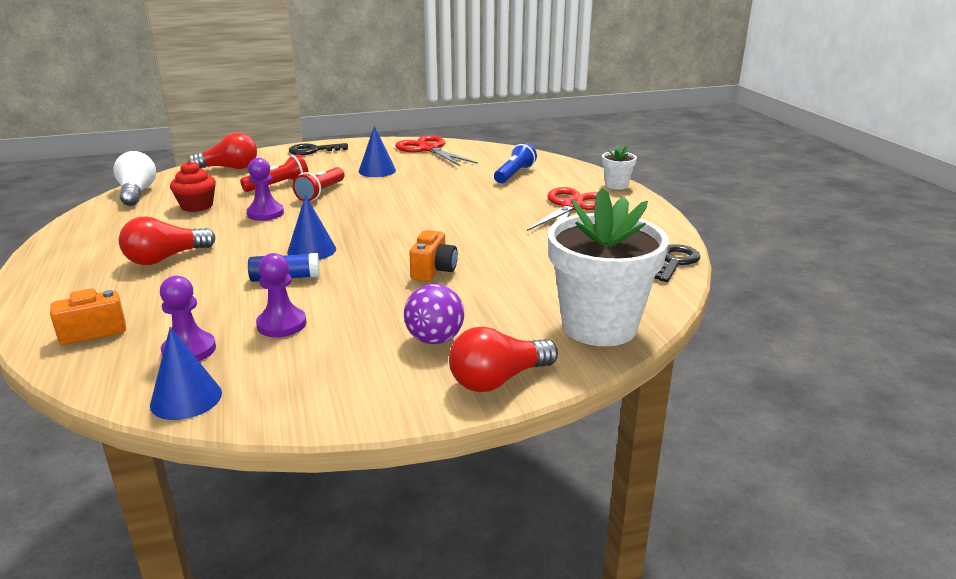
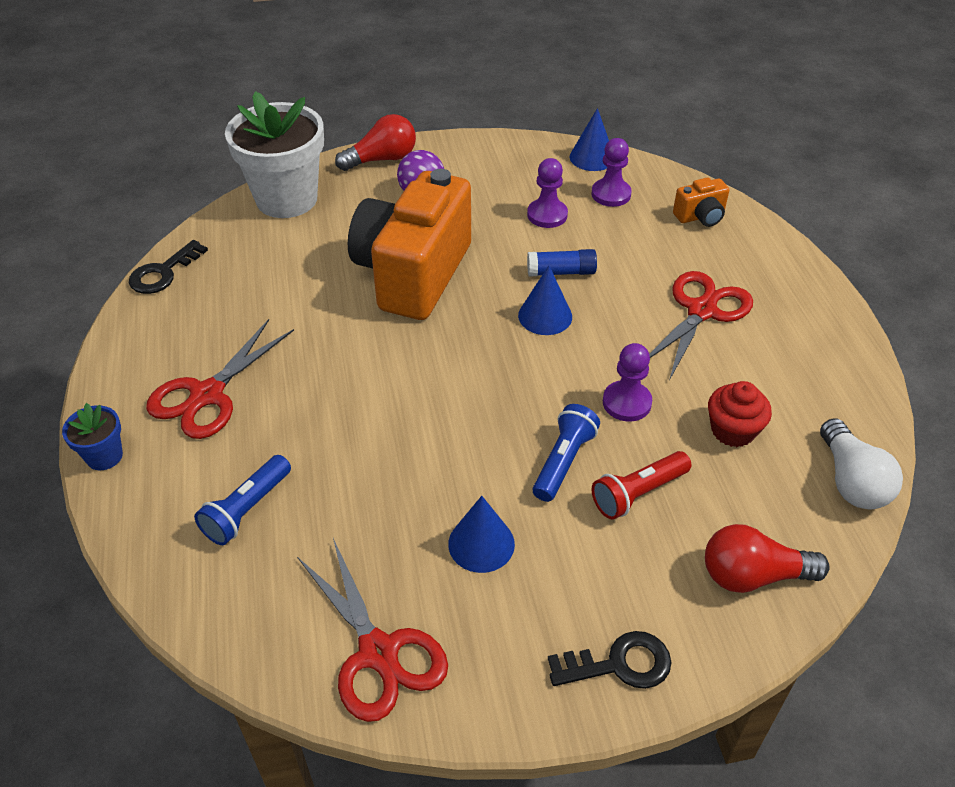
camera: 175 degrees left, 20 degrees up
red light bulb [119,216,215,265] -> red scissors [649,271,753,381]
red flashlight [292,167,345,201] -> blue flashlight [533,404,600,502]
orange camera [409,230,458,282] -> orange camera [348,169,471,320], size x2.45
white flower pot [602,145,637,189] -> blue flower pot [62,403,123,470]

